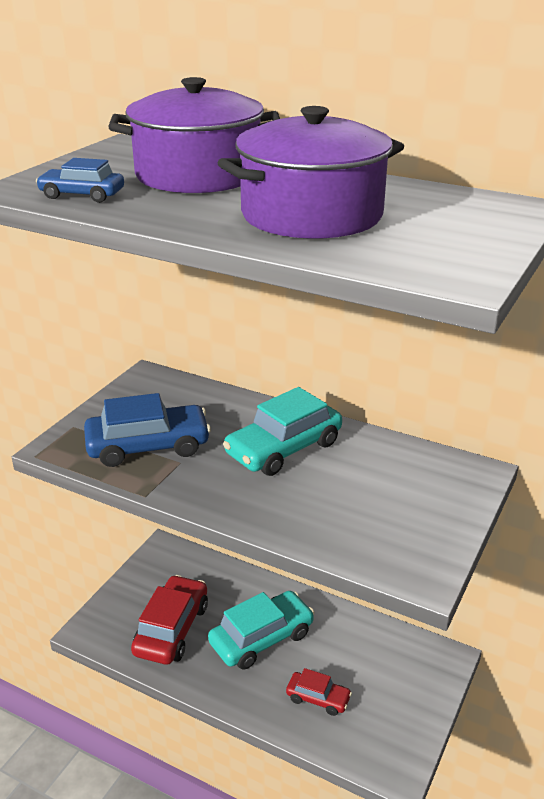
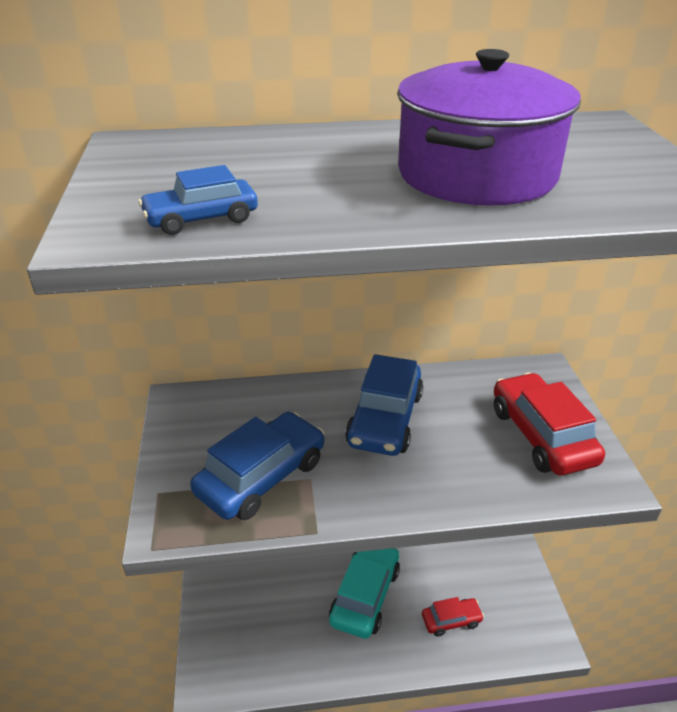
camera: 35 degrees left, 5 degrees up
purple pot [108,77,280,193] -> none
red car [131,575,208,665] -> red car moved to [494,373,605,476]
turquoise car [223,387,342,476] -> blue car [345,354,424,456]

